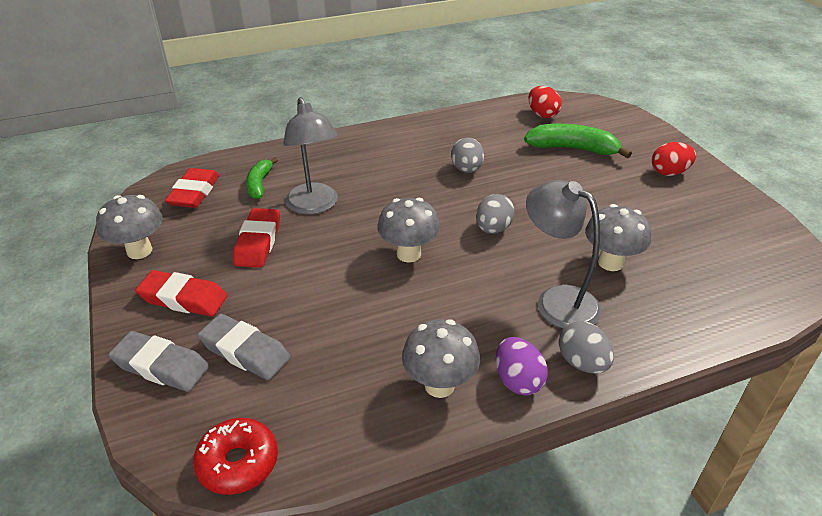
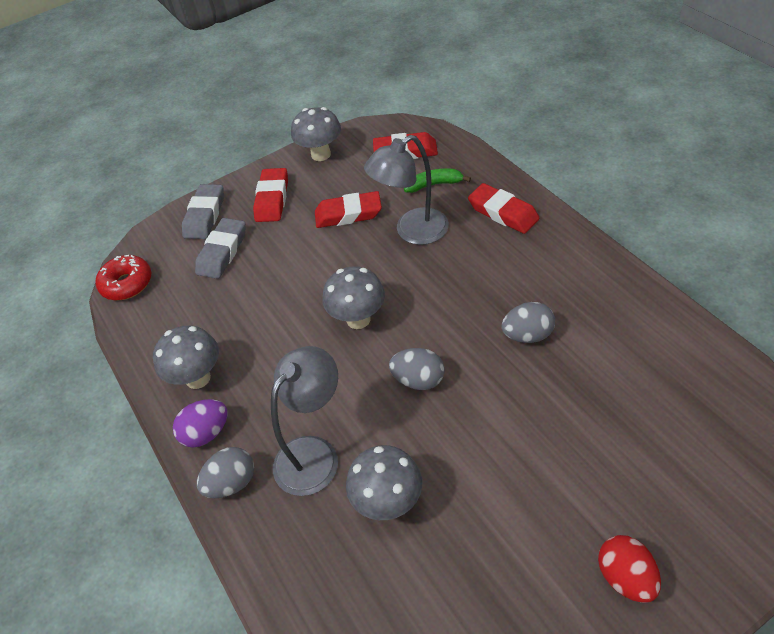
camera: 85 degrees right, 10 degrees up
green banana [524,124,632,158] -> none
red egg [528,86,562,118] -> none
none -> red eraser [468,183,540,234]

